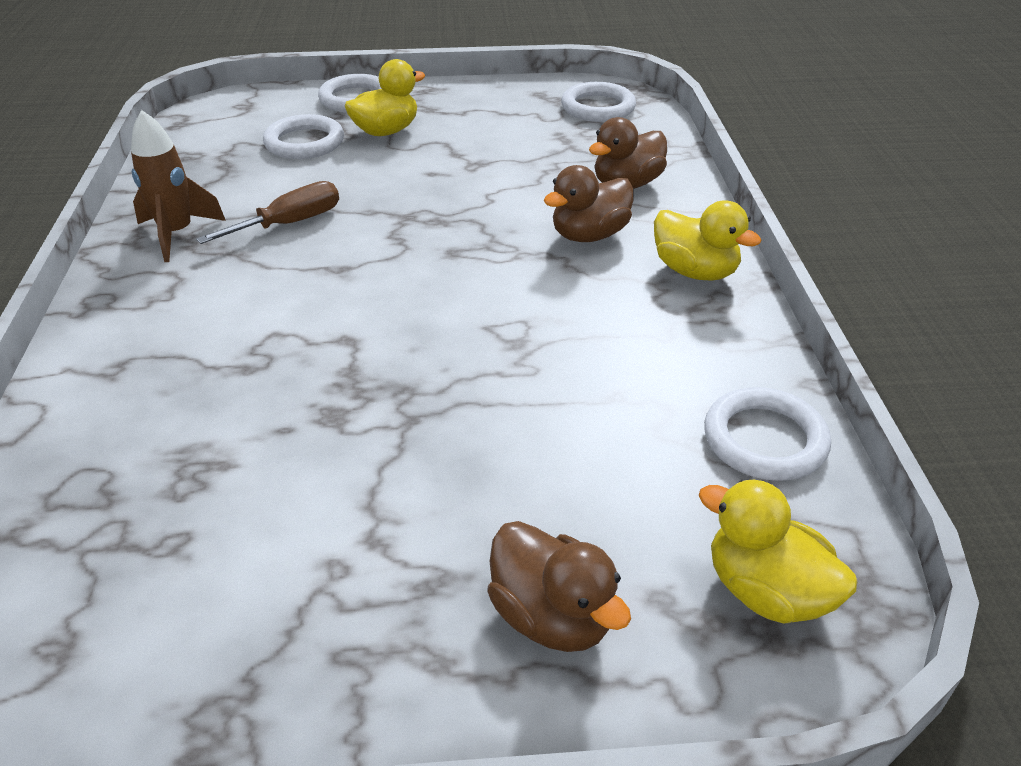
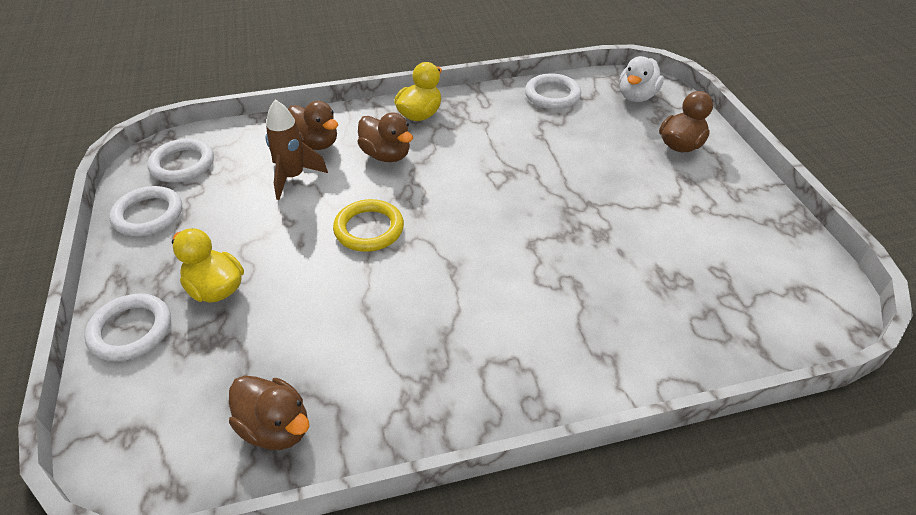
camera: 100 degrees left, 5 degrees up
brown rocket [131,110,226,262] -> brown rocket moved to [266,99,328,200]
brown screwdriver [196,181,339,244] -> none
white ring [263,114,344,159] -> white ring moved to [109,186,182,236]
yellow duck [698,479,857,624] -> white duck [619,56,664,102]
none -> brown duck [229,376,309,450]
none -> yellow ring [333,199,404,252]

